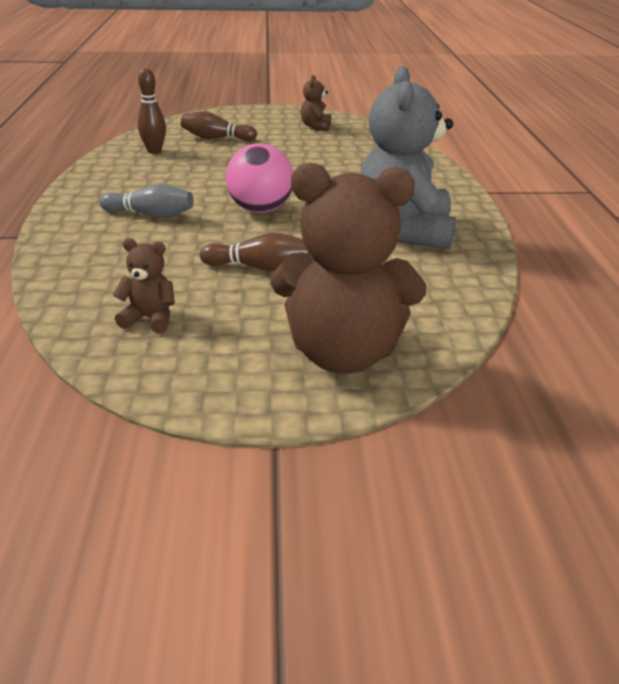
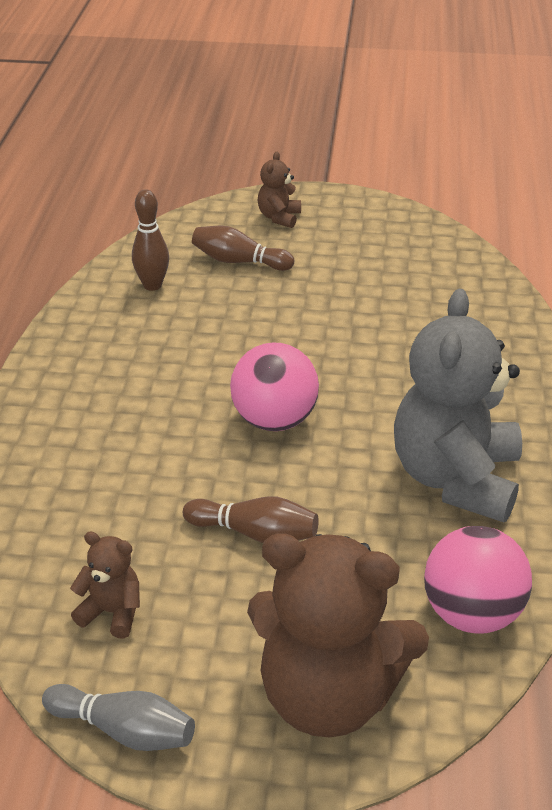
camera: 10 degrees right, 5 degrees up
grey bowling pin [99,184,194,218] -> grey bowling pin moved to [42,684,195,751]
brown teddy bear [301,75,331,131] -> brown teddy bear moved to [258,152,301,228]
none -> pink ball [424,526,532,634]

